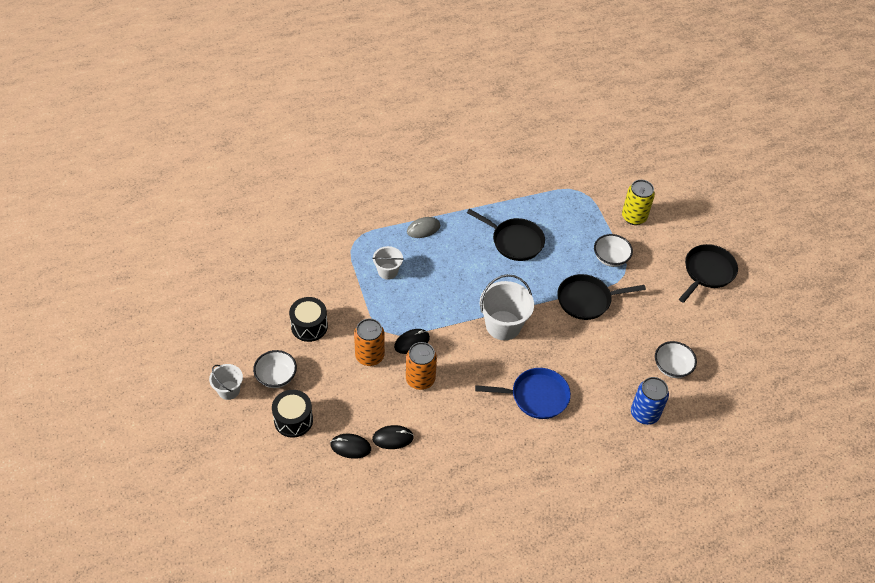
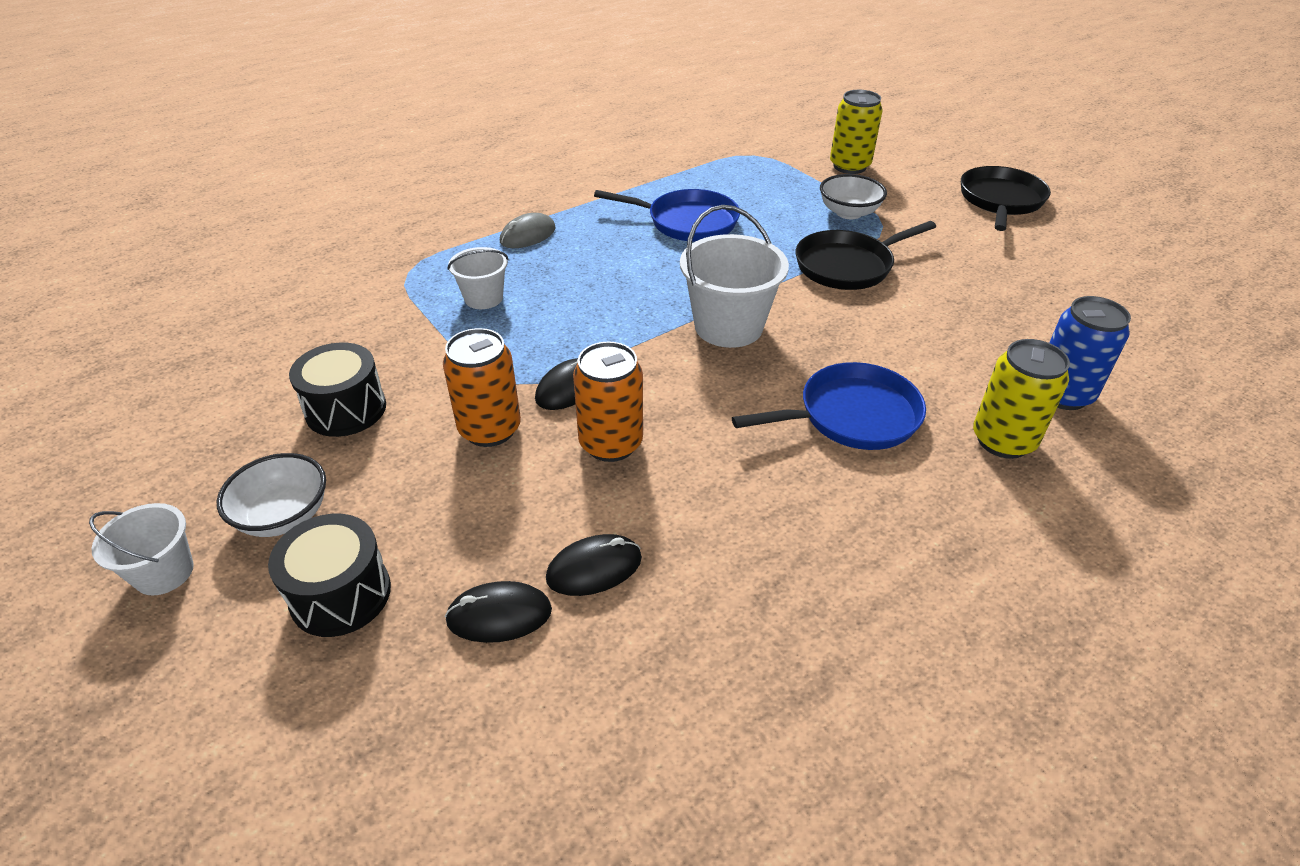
camera: 15 degrees left, 10 degrees down
black pan [467,209,545,261] -> blue pan [594,189,740,242]
white bowl [655,341,697,378] -> none
none -> yellow can [973,339,1070,459]

